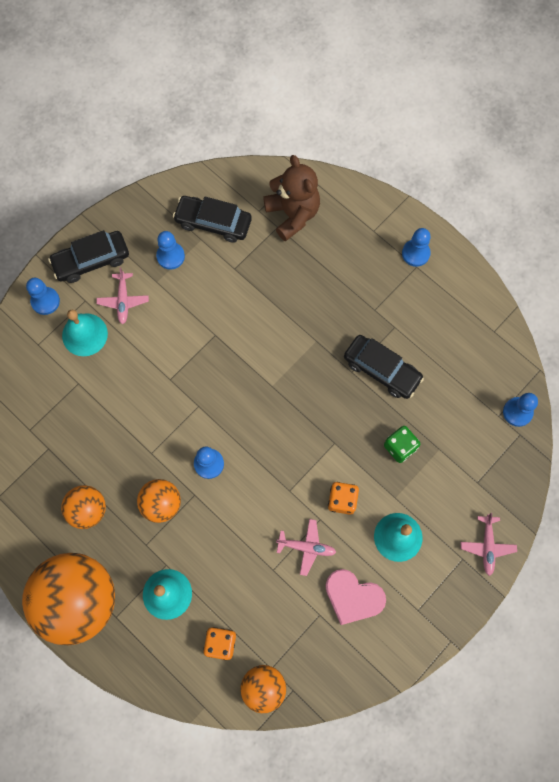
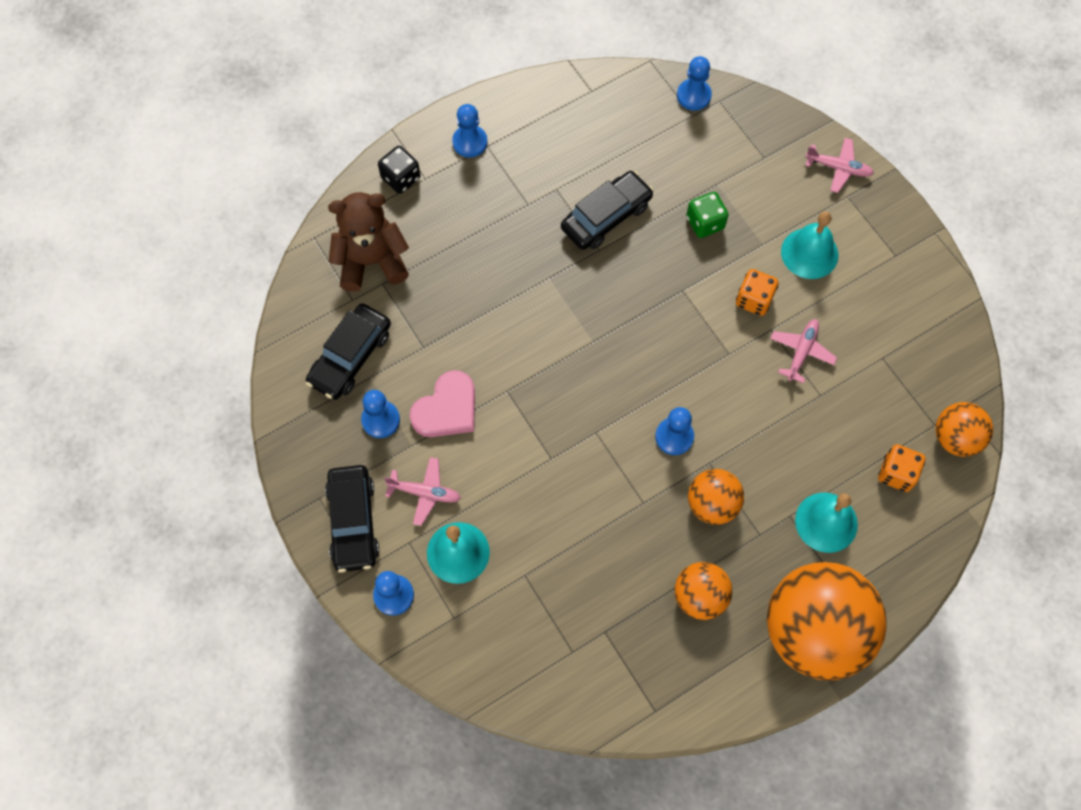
camera: 75 degrees left, 5 degrees down
pink heart [325,569,386,625] -> pink heart moved to [410,370,475,437]
none -> black dice [378,146,421,194]

